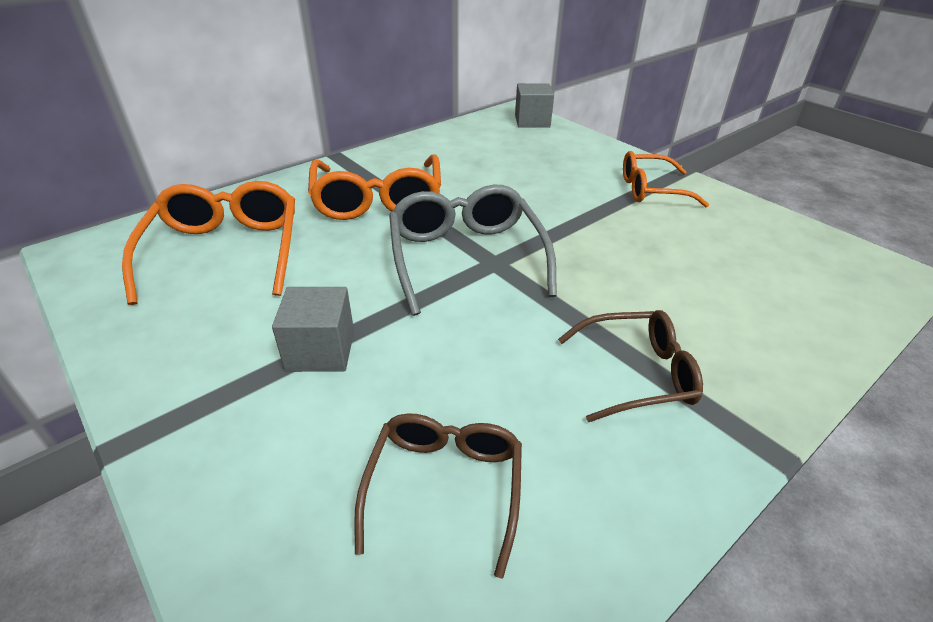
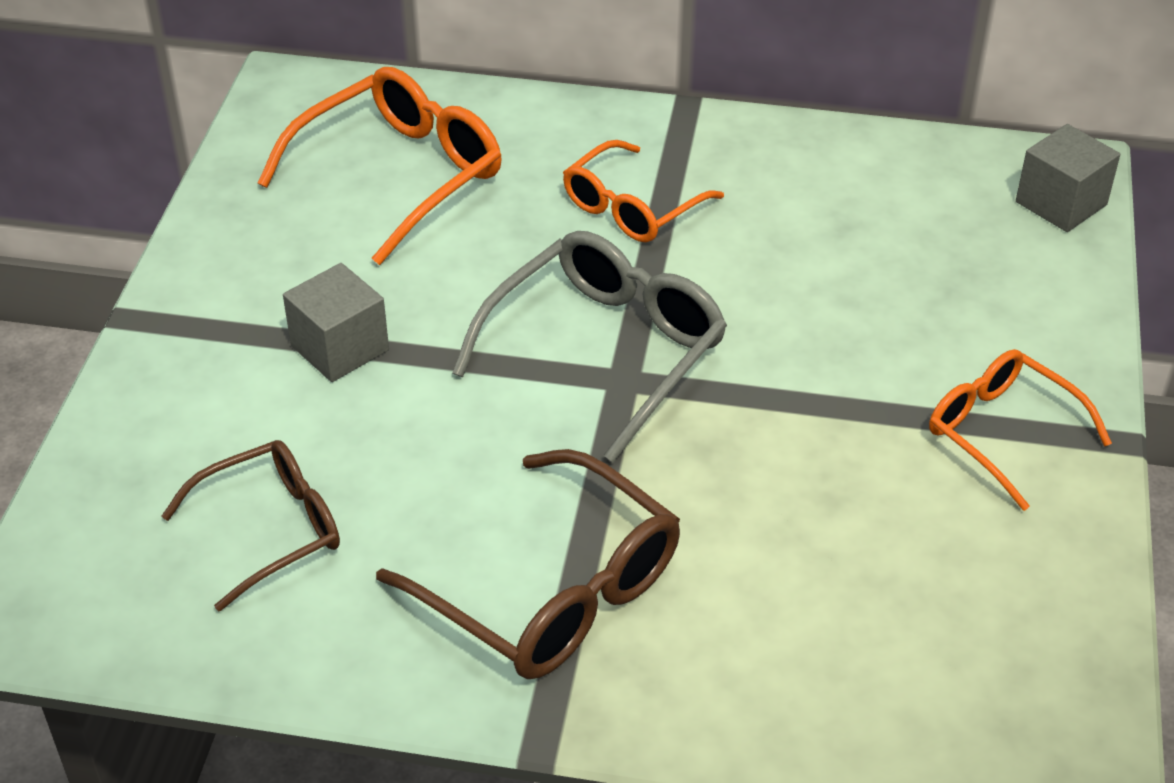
camera: 50 degrees right, 5 degrees up
orange glasses [308,154,441,220] -> orange glasses [563,140,724,242], size x0.65
brown glasses [558,310,703,422] -> brown glasses [376,449,680,679], size x1.53

